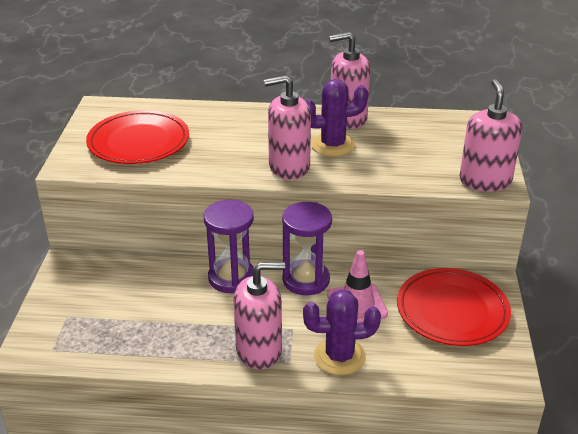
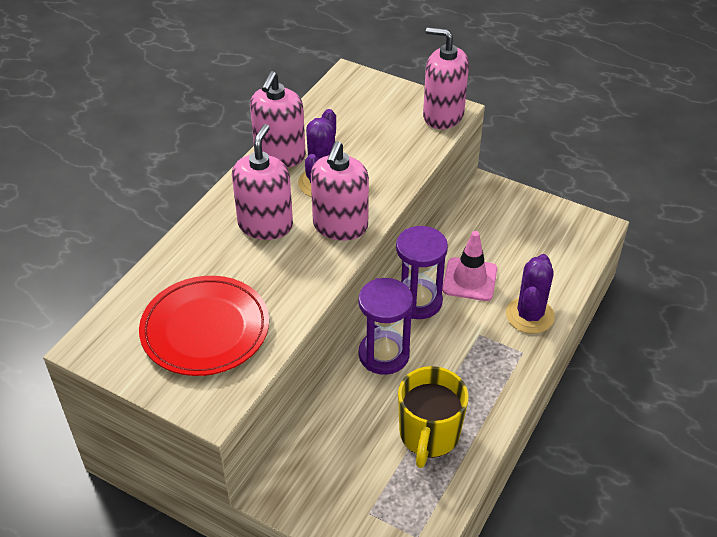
camera: 65 degrees left, 10 degrees up
pink soap dispenser [233,262,285,369] -> pink soap dispenser moved to [232,124,293,240]
red plate [397,268,511,346] -> none
none -> yellow mug [398,366,469,468]

